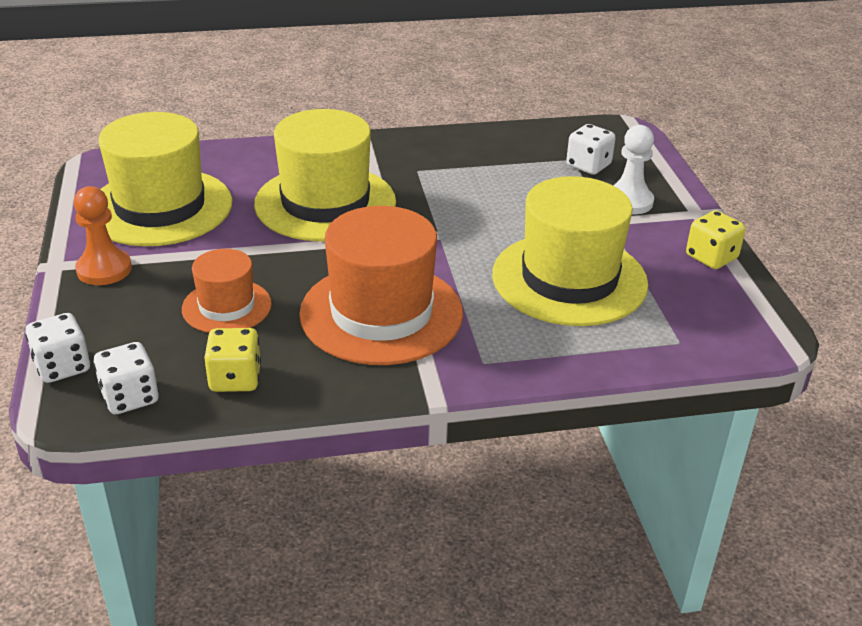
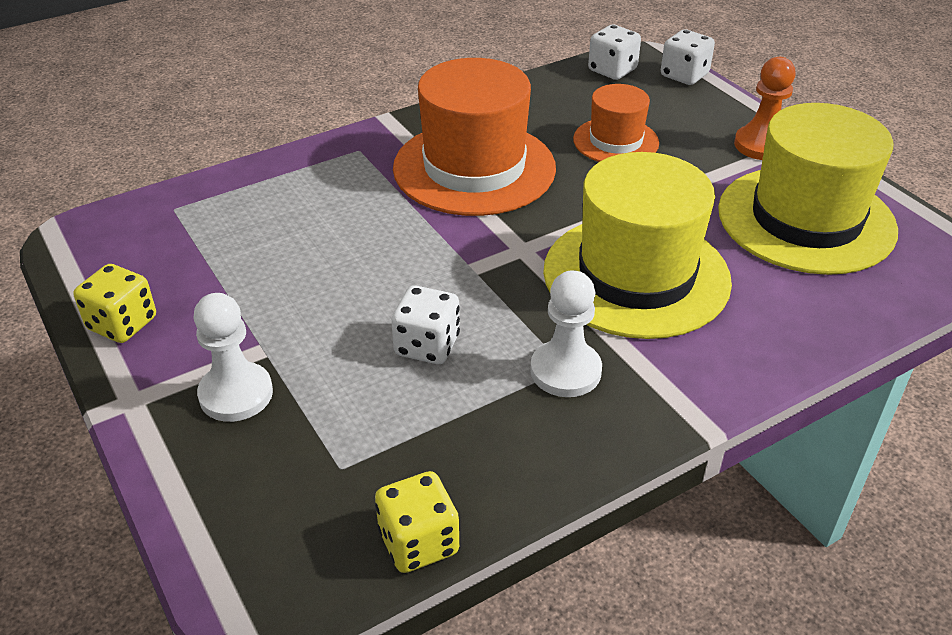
camera: 160 degrees right, 5 degrees up
yellow dice [204,328,261,392] -> yellow dice moved to [375,471,459,573]
yellow hat [492,176,648,326] -> none
white dice [566,124,616,175] -> white dice moved to [391,286,460,364]
none -> white pawn [530,270,602,397]

